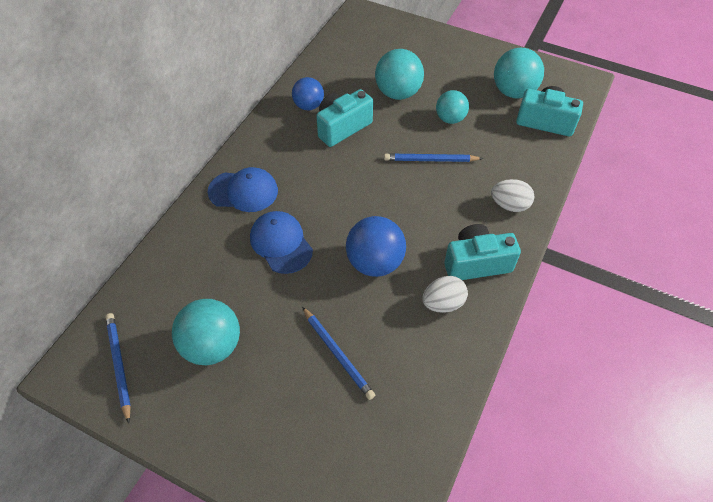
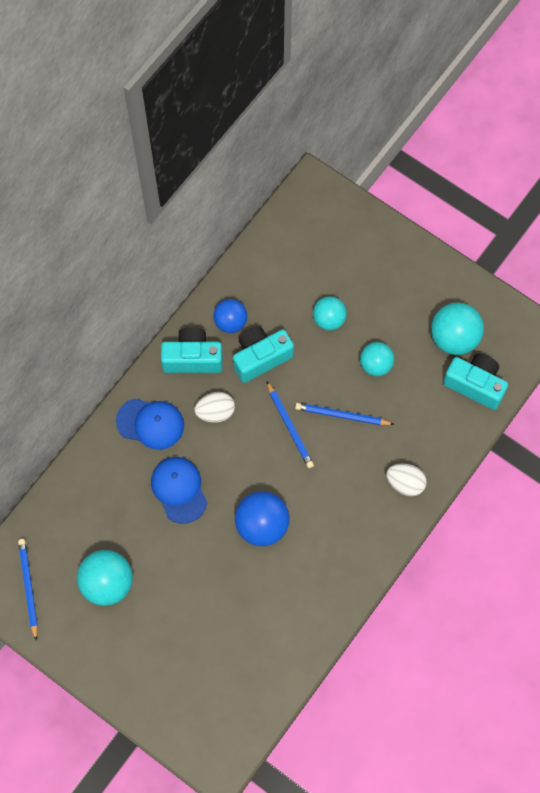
camera: 10 degrees right, 15 degrees up
blue pencil [302,307,375,400] -> blue pencil moved to [267,381,314,468]
turquoise ball [375,49,424,100] -> turquoise ball [313,296,347,330], size x0.65
white egg [422,276,468,313] -> white egg moved to [194,392,235,423]
turquoise camera [444,224,521,280] -> turquoise camera moved to [161,327,223,373]

